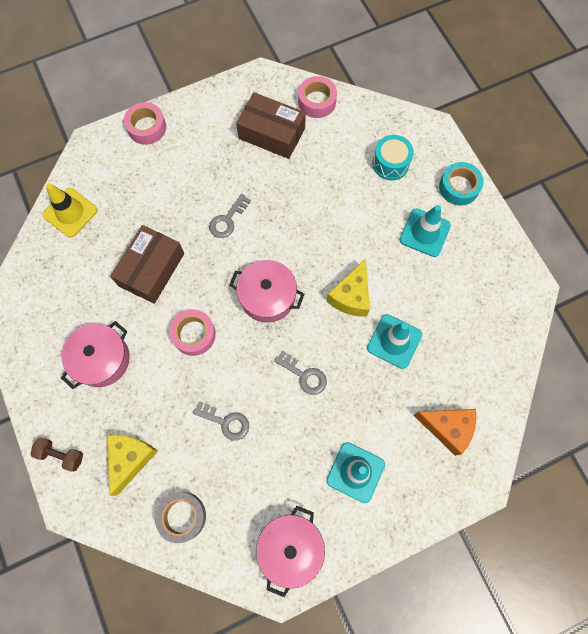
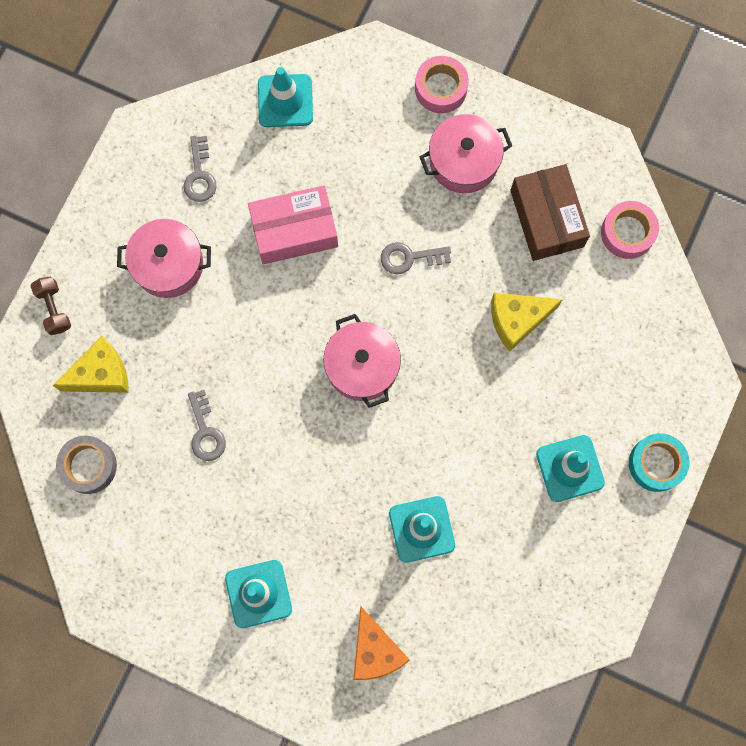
camera: 50 degrees right, 5 degrees up
yellow traffic cone [43,183,98,238] -> turquoise traffic cone [258,67,313,127]
brown box [110,225,184,304] -> pink box [248,185,338,264]
pink tape [169,309,216,356] -> none
pink pot [256,506,325,597] -> pink pot moved to [420,114,512,193]
grey key [274,350,327,395] -> grey key moved to [184,136,217,202]
yellow cheese [326,258,370,317] -> yellow cheese moved to [491,293,563,352]
turquoise drum [372,135,414,180] -> none

